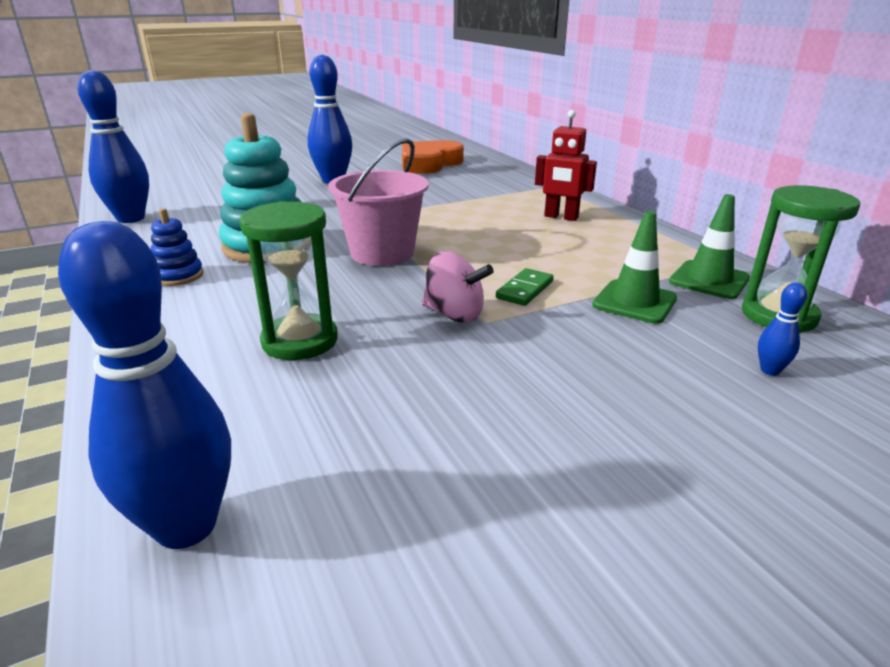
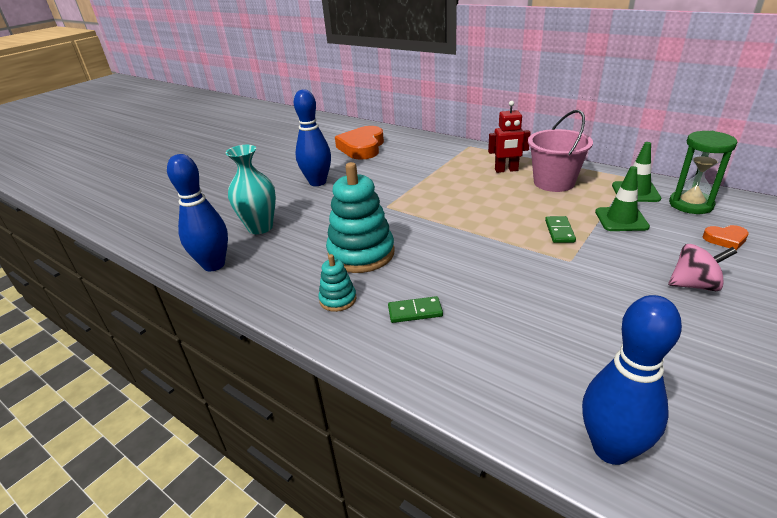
camera: 25 degrees left, 5 degrees up
blue stacking toy [151,208,203,286] -> turquoise stacking toy [319,254,356,312]
green hourglass [239,201,338,360] -> none
pink bucket [328,138,429,266] -> pink bucket moved to [528,110,593,192]
pink spinning top [422,251,494,323] -> pink spinning top moved to [668,244,737,291]
blue bowling pin [758,283,807,376] -> orange heart [703,225,749,250]
none -> turquoise vase [225,145,276,234]
none -> green domino [388,296,443,323]

